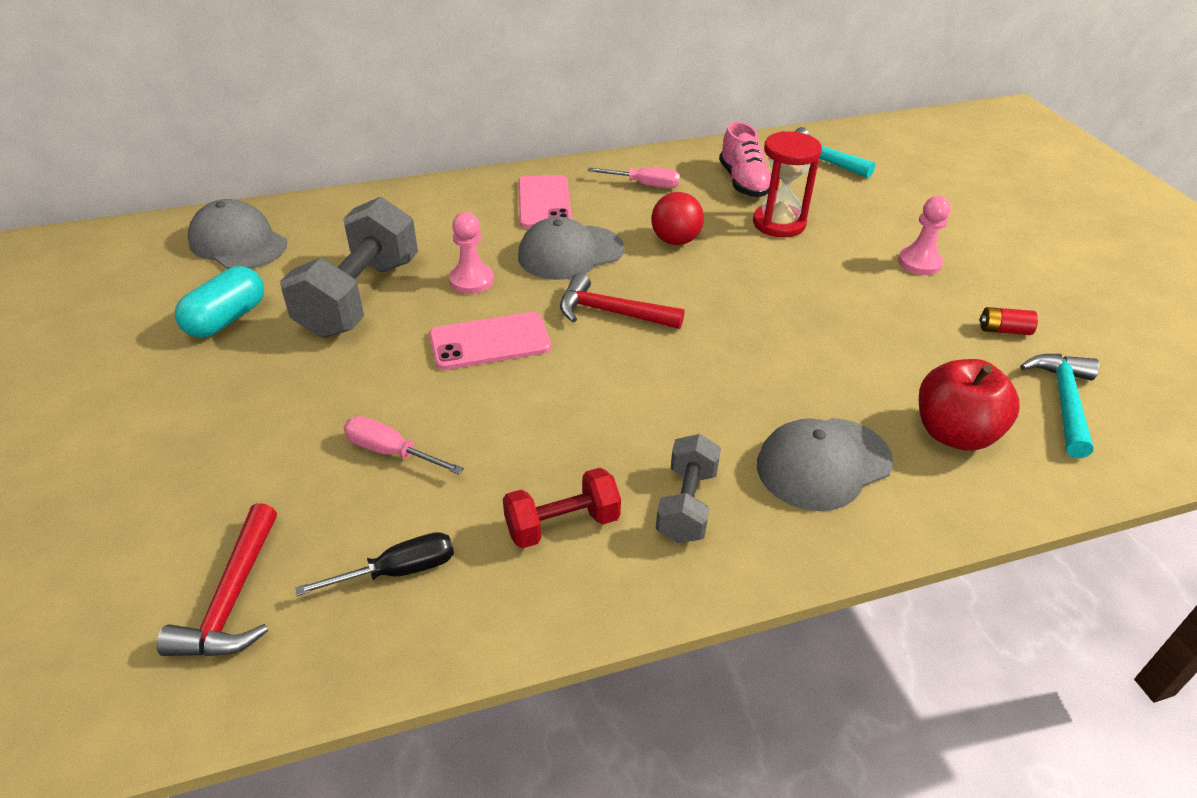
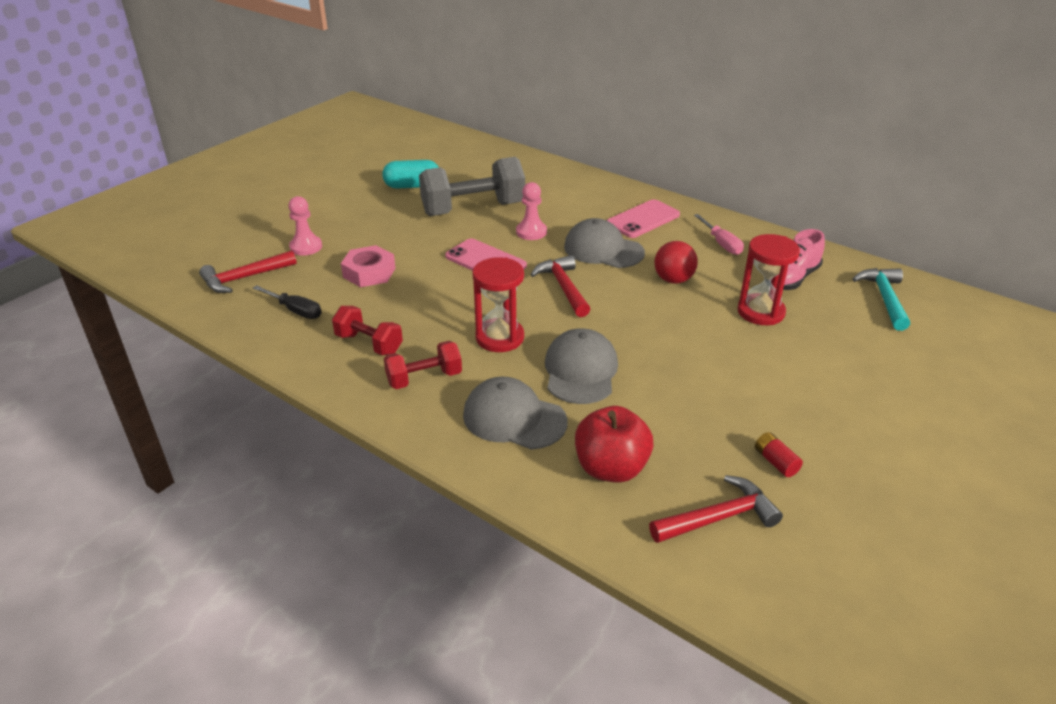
camera: 55 degrees right, 5 degrees down
grey cap [187,199,287,269] -> grey cap moved to [545,328,618,404]
pink screwdriver [344,416,464,474] -> pink nut [341,245,395,287]
grey dumbbell [656,434,721,543] -> red dumbbell [384,341,462,389]
pink pawn [898,196,951,275] -> pink pawn moved to [288,196,322,256]
turquoise hammer [1020,354,1099,458] -> red hammer [649,475,783,543]
none -> red hourglass [473,257,524,352]

